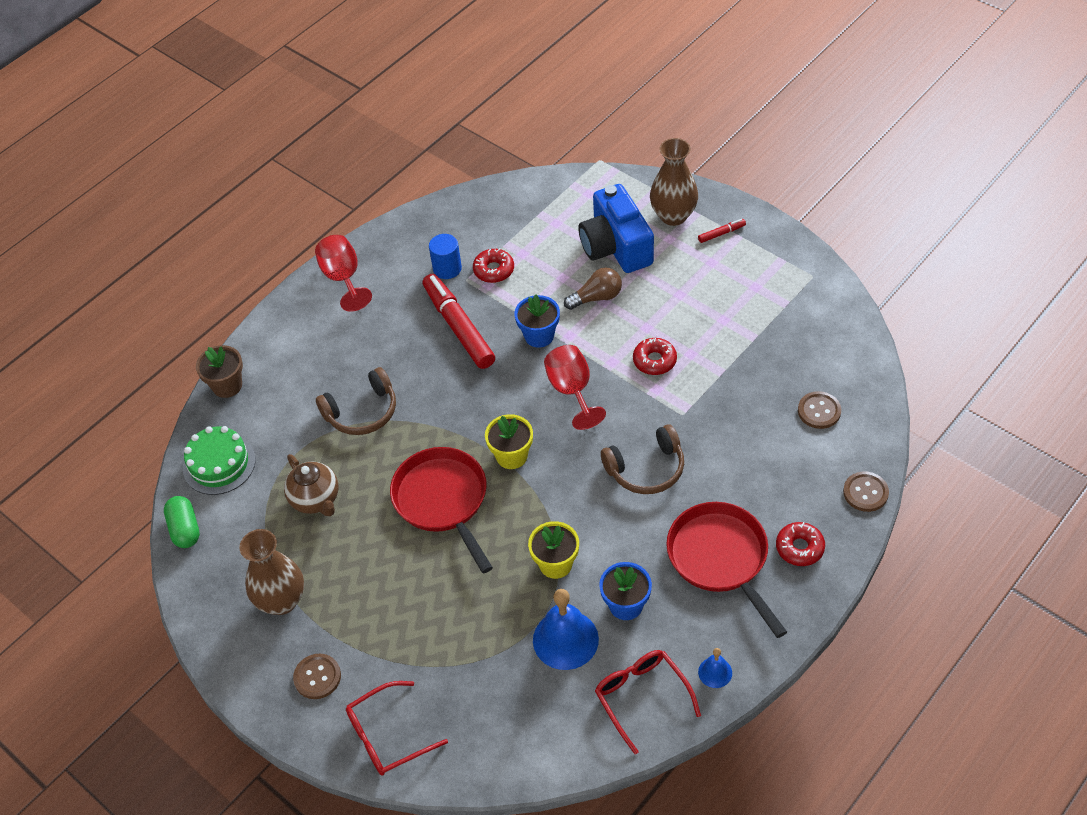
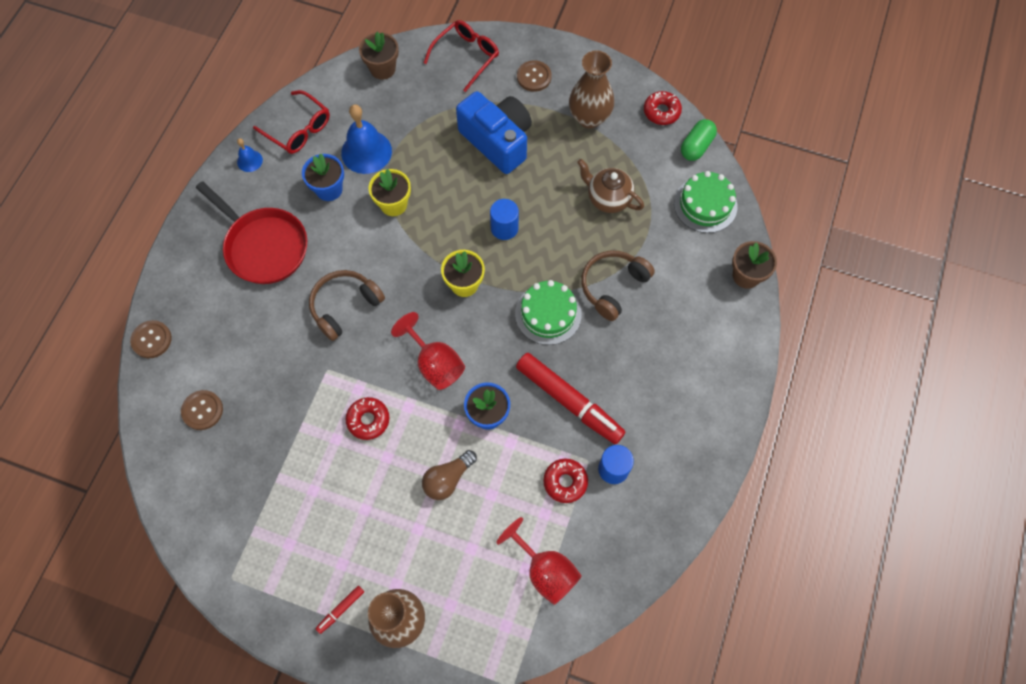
camera: 155 degrees right, 15 degrees up
green capsule [164,496,200,548] -> green capsule turned 75 degrees clockwise [681,119,717,161]
red goblet [315,235,372,312] -> red goblet moved to [496,517,582,605]
red pan [390,447,493,573] -> blue cylinder [490,199,519,240]
blue camera [578,184,654,273] -> blue camera moved to [456,91,532,174]
red donut [776,522,825,566] -> red donut moved to [644,91,682,125]
none -> brown flower pot [359,32,399,80]
none -> green cake [515,280,582,345]

